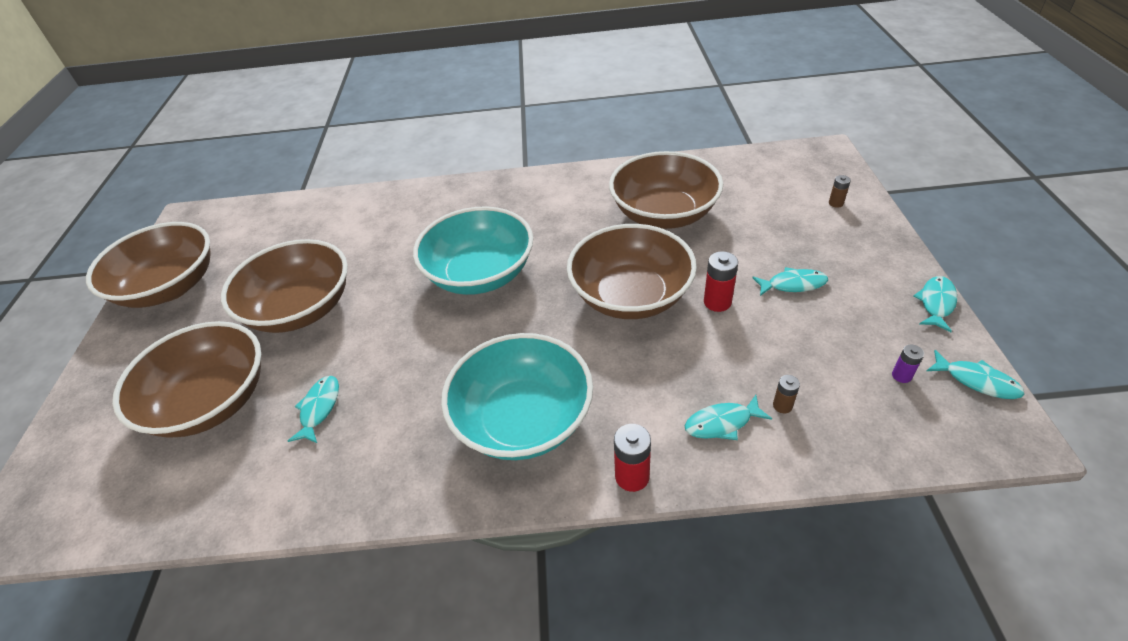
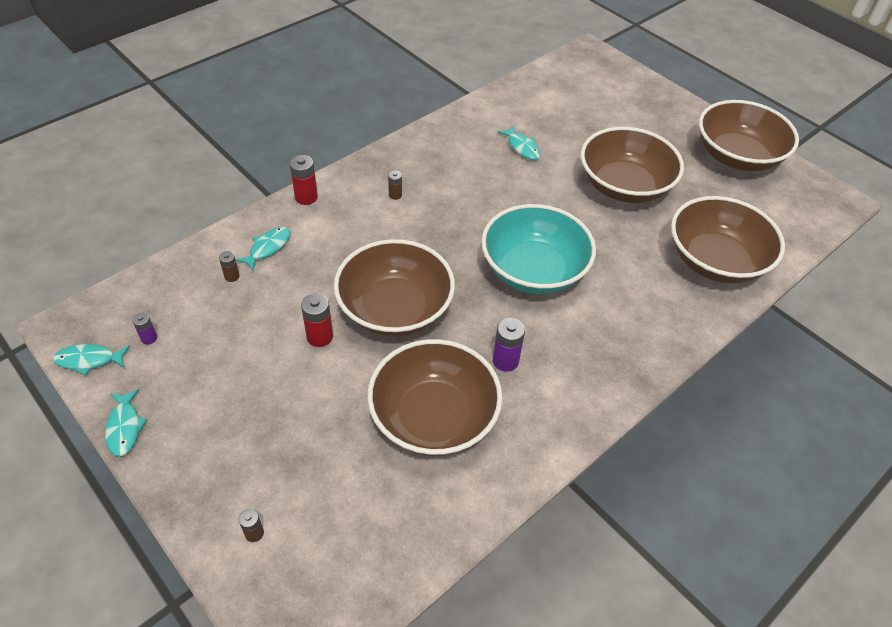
camera: 135 degrees right, 5 degrees up
brown bowl [112,321,261,438] -> brown bowl moved to [671,196,785,283]
turquoise bowl [441,333,593,460] -> brown battery [388,170,402,200]
turquoise fish [752,267,828,296] -> none
none -> purple battery [493,318,525,372]

